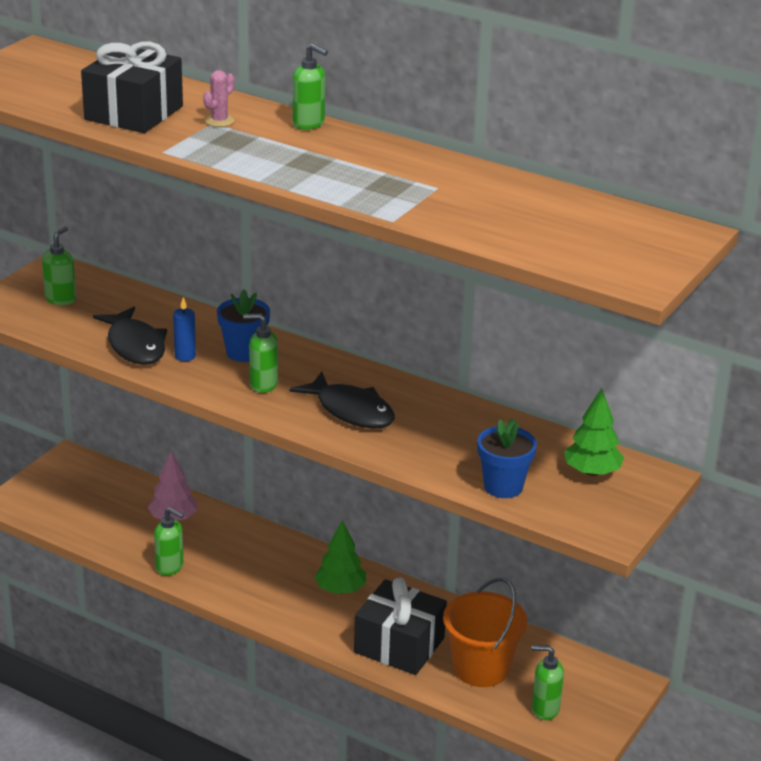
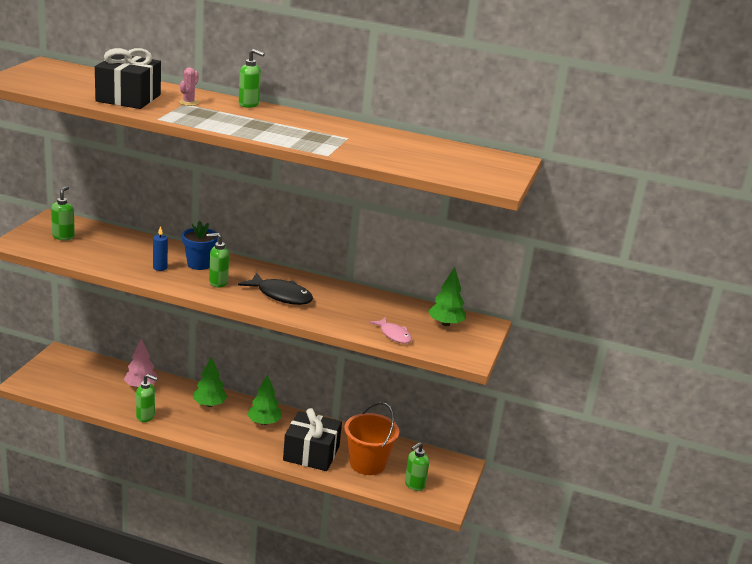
camera: 15 degrees left, 5 degrees down
black fish [93,307,167,365] -> none
blue flower pot [477,418,537,498] -> pink fish [369,317,412,344]
green soap dispenser [531,645,564,720] -> green soap dispenser turned 45 degrees counterclockwise [405,442,429,491]
none -> green tree [193,357,227,407]

